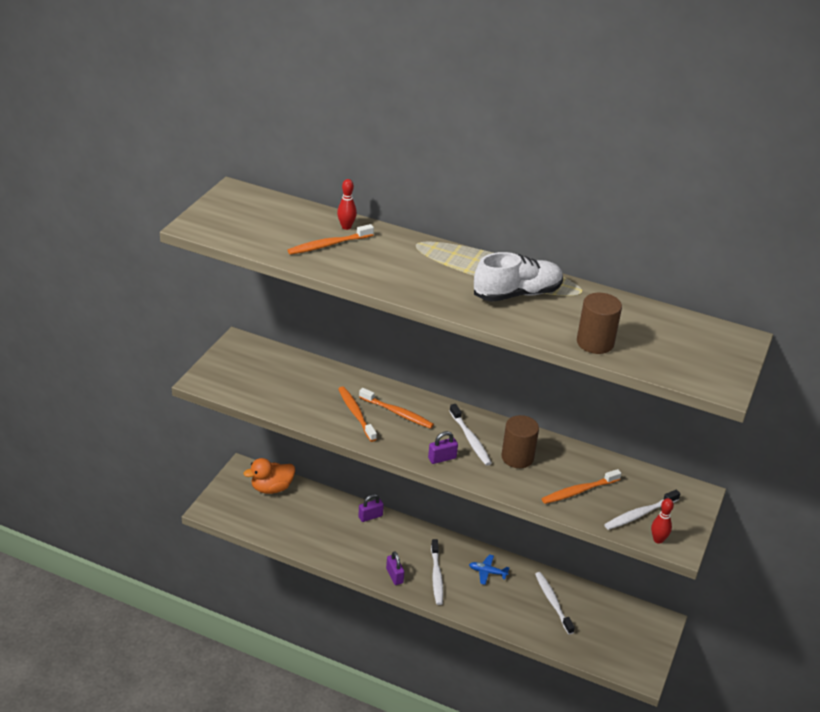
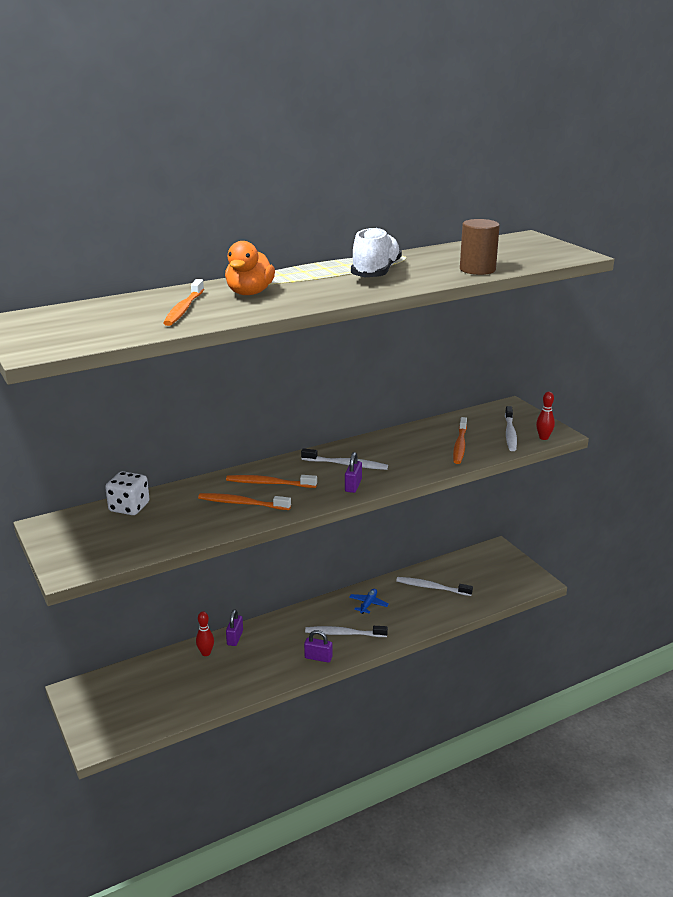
camera: 50 degrees left, 10 degrees down
orange duck [243,458,295,494] -> orange duck moved to [225,241,275,295]
red bowling pin [337,179,357,230] -> red bowling pin moved to [196,611,214,656]
orange toothbrush [359,388,434,429] -> orange toothbrush turned 150 degrees counterclockwise [226,475,317,488]
white toothbrush [431,539,443,605] -> white toothbrush turned 150 degrees clockwise [305,626,388,637]
blue plane [469,554,510,585] -> blue plane turned 150 degrees clockwise [349,589,389,614]
brown cylinder [502,415,539,468] -> none
none -> white dice [105,471,150,515]

